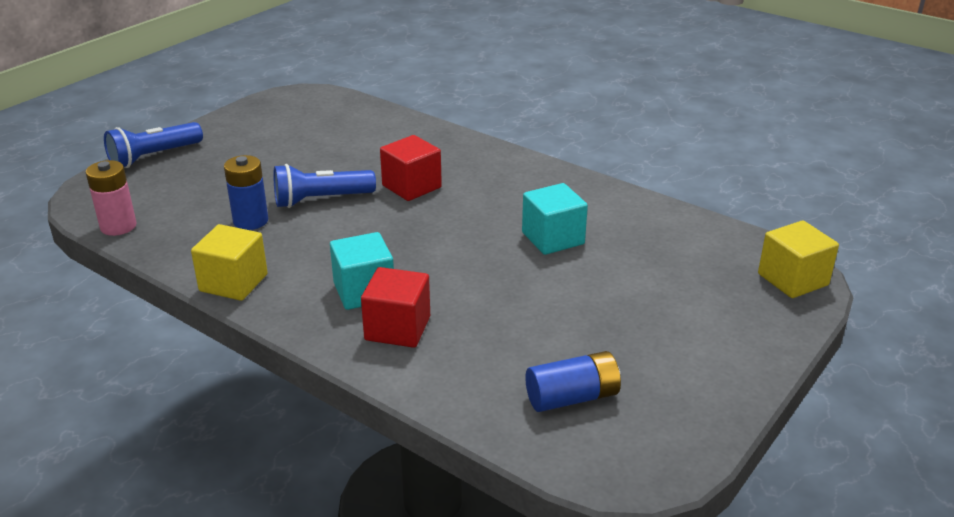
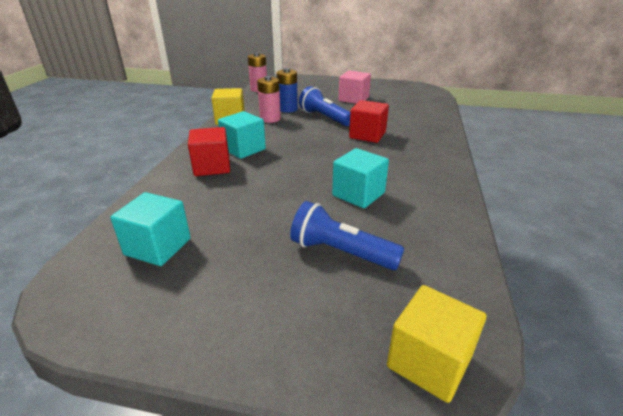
camera: 65 degrees right, 0 degrees up
blue flashlight [104,122,203,168] -> blue flashlight moved to [290,201,404,270]
blue battery [525,351,621,412] -> turquoise cube [110,192,190,266]
none -> pink battery [257,76,281,123]
none -> pink cube [338,71,371,104]

